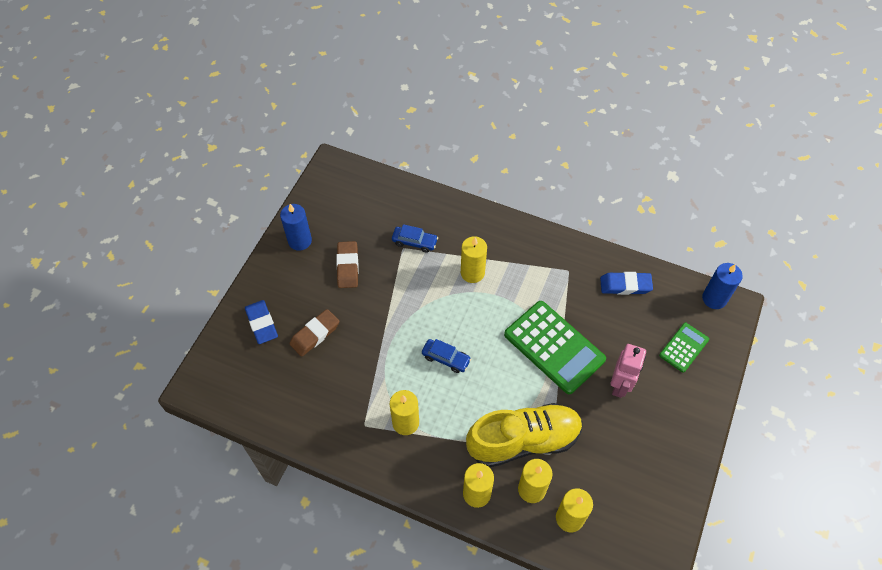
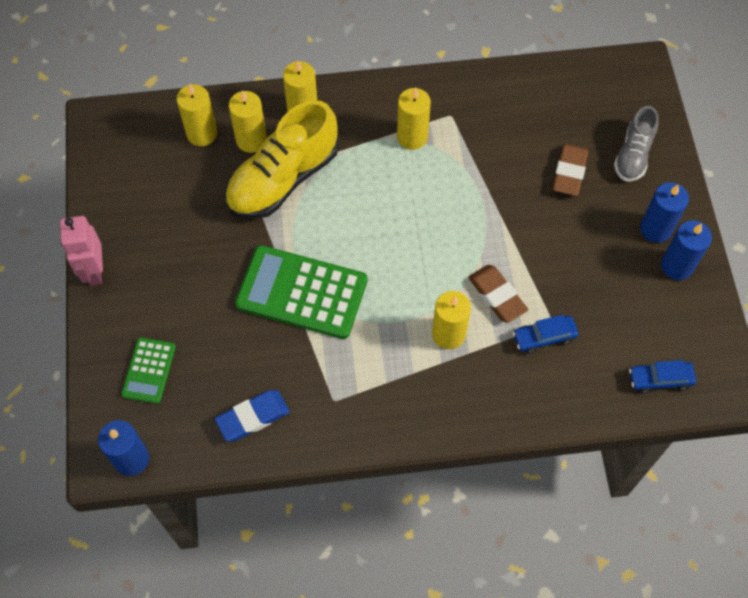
camera: 150 degrees right, 5 degrees up
blue eraser [245,300,278,344] -> grey shoe [614,106,659,182]
brown eraser [336,241,359,288] -> brown eraser moved to [468,265,528,323]
blue car [422,339,471,373] -> blue car moved to [629,360,696,393]
pink robot [611,344,646,398] -> pink robot moved to [60,216,103,286]
none -> blue candle [640,182,689,243]

